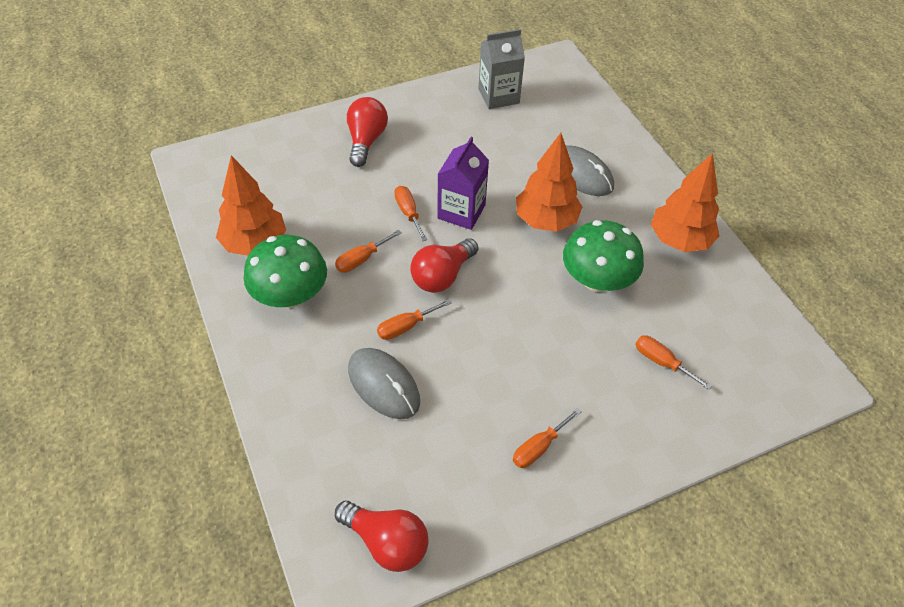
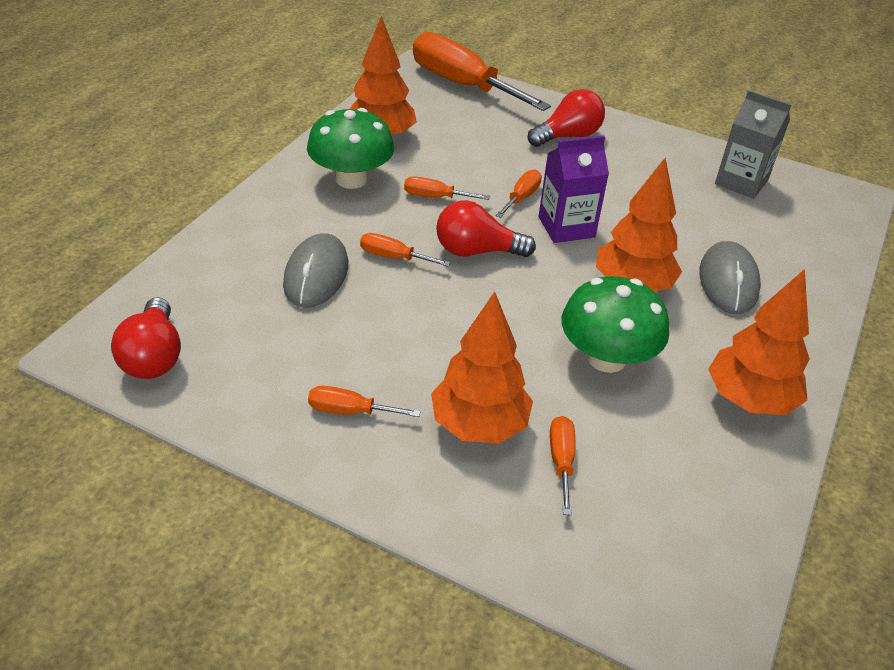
camera: 50 degrees right, 10 degrees down
none -> orange screwdriver [413,32,551,111]
none -> orange tree [431,292,533,443]

